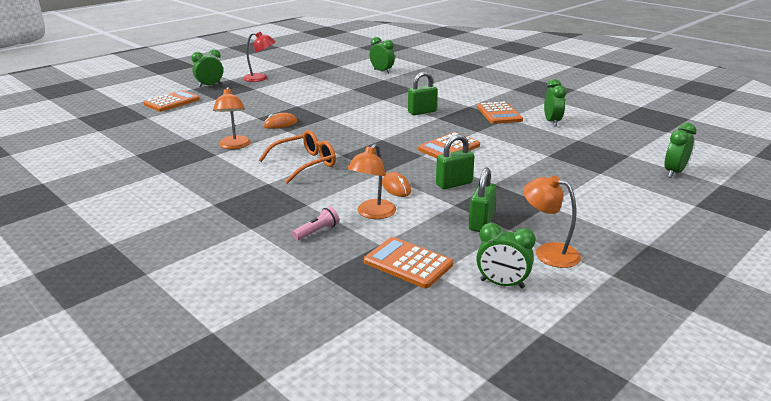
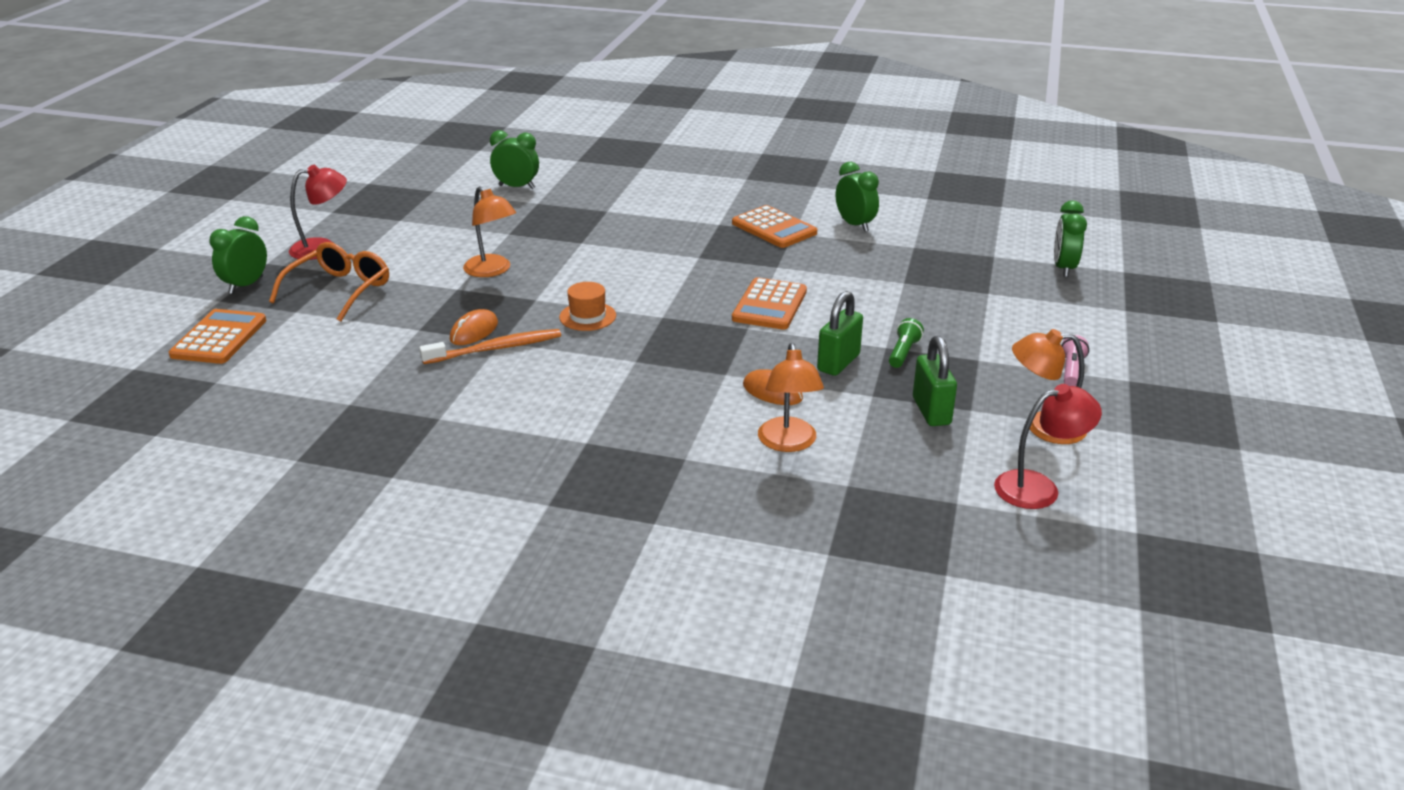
camera: 30 degrees left, 5 degrees up
orange lamp [213,87,251,149] -> orange lamp moved to [463,186,516,277]
orange glasses [259,130,336,184] -> orange glasses moved to [269,242,389,322]
pink flashlight [292,206,339,240] -> pink flashlight moved to [1061,335,1089,386]
orange calculator [364,237,453,288] -> none
green padlock [408,72,438,115] -> none
green clock [476,223,536,288] -> red lamp [994,384,1102,509]
none -> orange toothbrush [419,329,561,364]
none -> orange hat [559,282,616,331]
none -> green flashlight [889,318,924,368]

